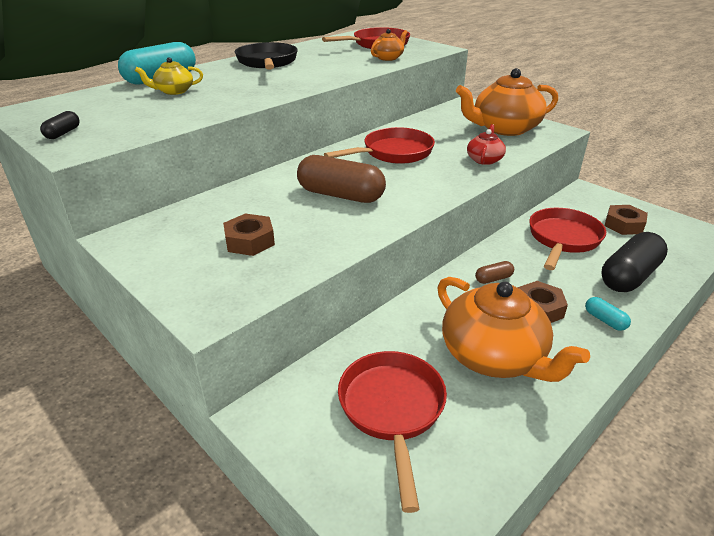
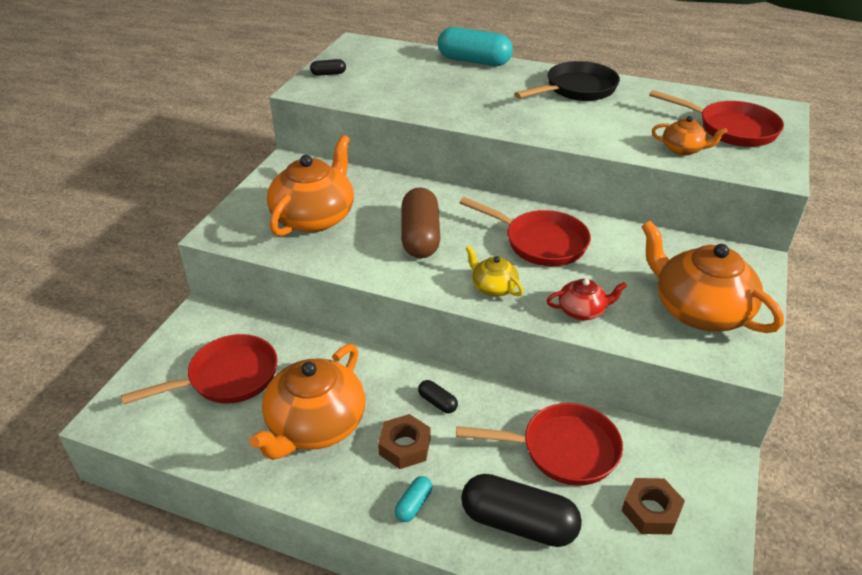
camera: 65 degrees right, 5 degrees up
yellow teapot [135,57,203,95] -> yellow teapot moved to [466,245,524,297]
brown nut [223,213,275,256] -> orange teapot [267,135,354,237]
brown capsule [475,261,514,284] -> black capsule [418,380,458,413]

